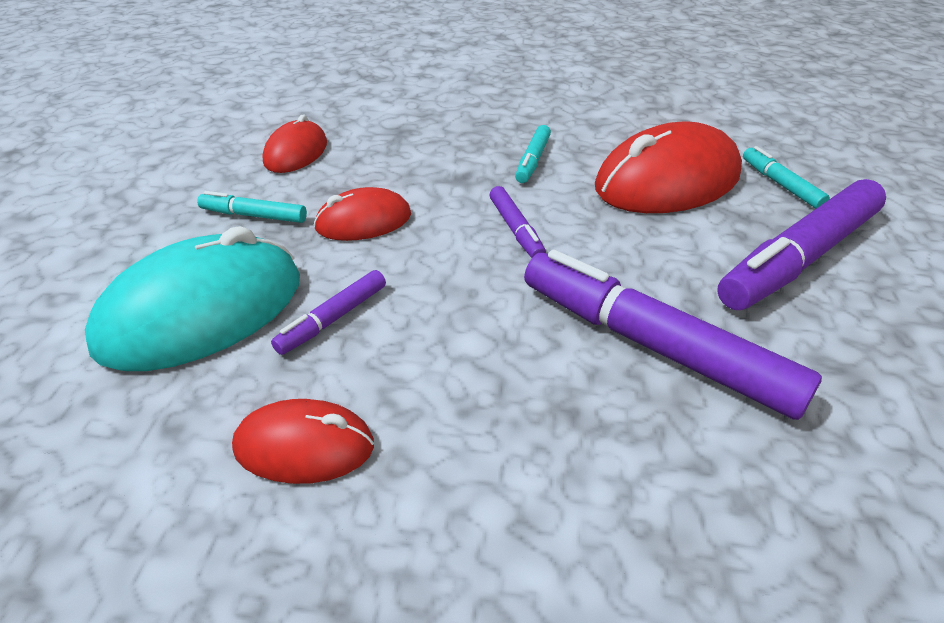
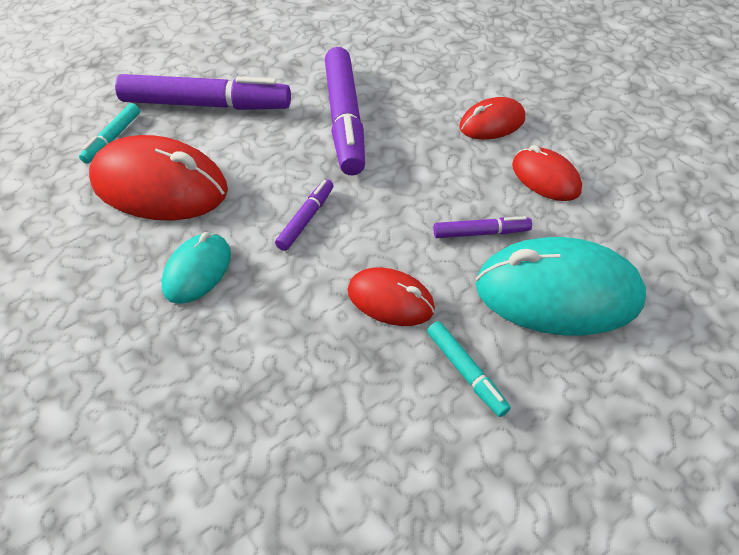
camera: 135 degrees left, 10 degrees up
red mouse [262,114,327,173] -> red mouse moved to [459,97,525,140]
turquoise marker [515,125,551,183] -> turquoise mouse [161,232,231,304]

